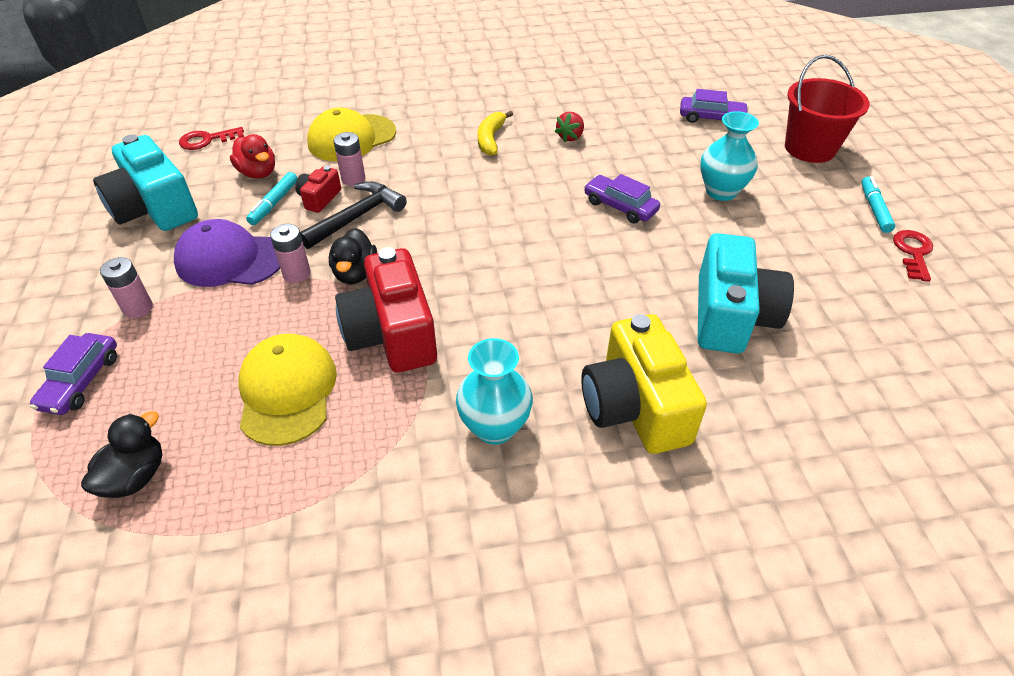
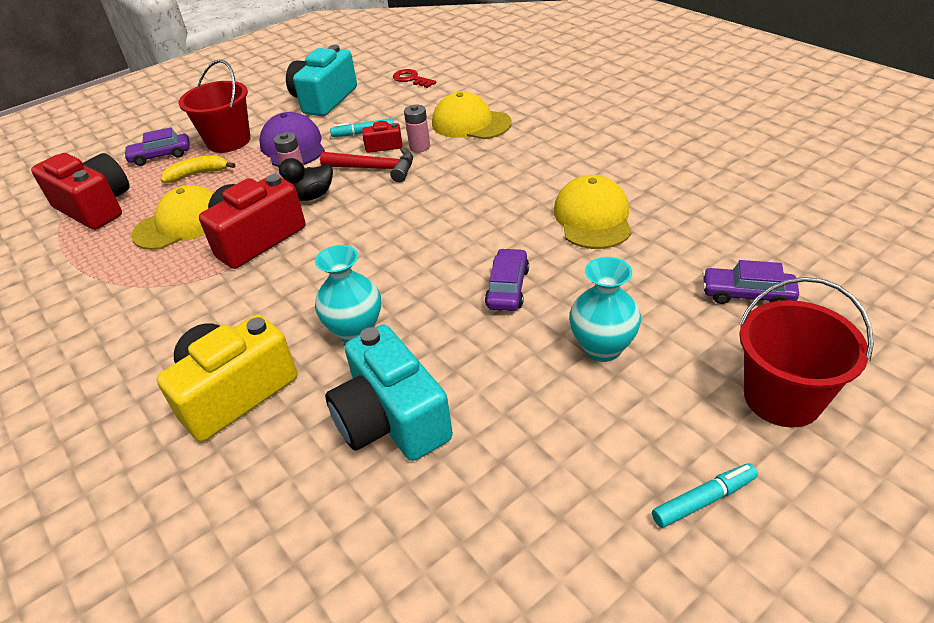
camera: 65 degrees right, 5 degrees down
black duck [81,411,162,498] -> red camera [31,153,130,230]
pink battery [100,257,153,318] -> red bucket [179,60,251,153]
red duck [230,134,275,179] -> none
black hammer [300,181,407,249] -> red hammer [320,147,413,182]
turquoise vase [456,338,533,444] -> turquoise vase moved to [315,245,381,343]
yellow banana [478,111,513,156] -> yellow banana moved to [161,155,235,183]
red strawberry [554,112,584,142] -> yellow cap [554,175,632,249]
purple car [680,89,749,123] -> purple car turned 120 degrees clockwise [702,260,799,304]
turquoise camera [698,233,794,354] -> turquoise camera turned 75 degrees clockwise [325,325,453,461]
red key [893,230,933,282] -> none

